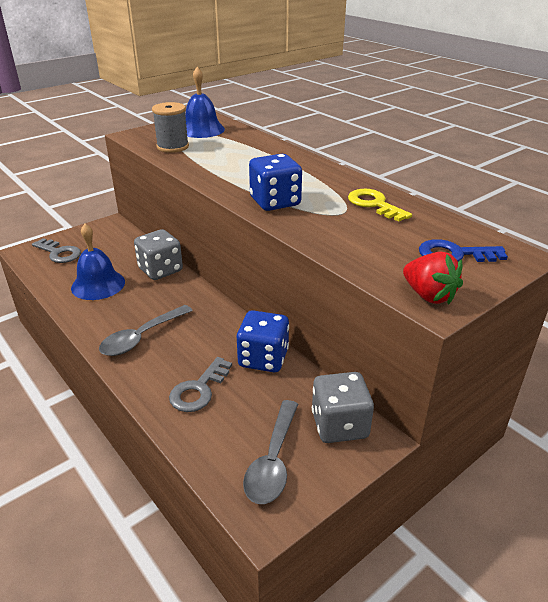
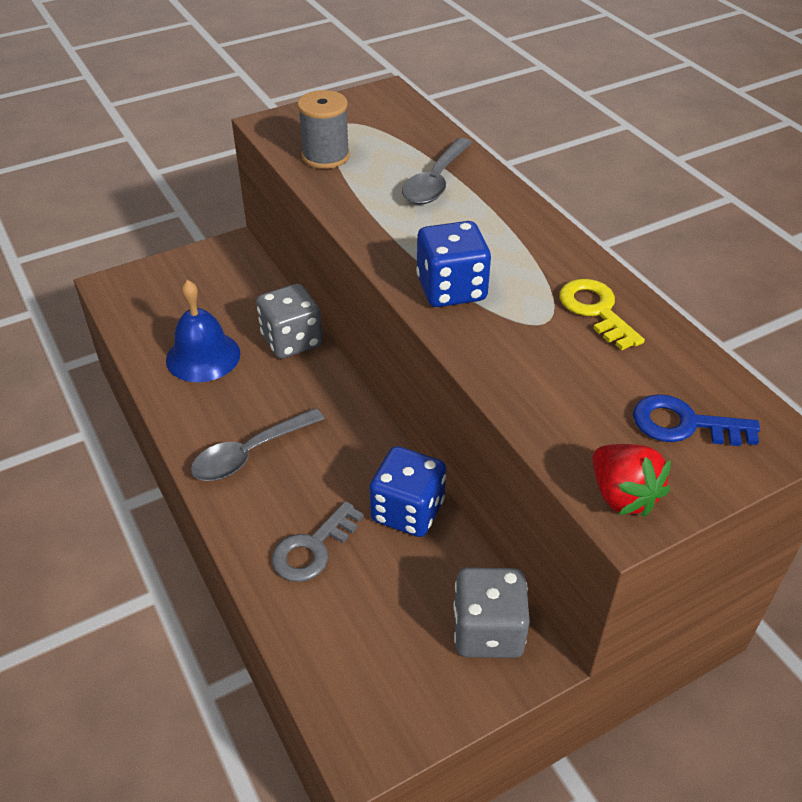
camera: 10 degrees right, 10 degrees up
grey key [32,238,81,263] -> none
blue bell [185,67,225,138] -> none
grey spoon [243,400,298,504] -> grey spoon moved to [402,138,472,205]

